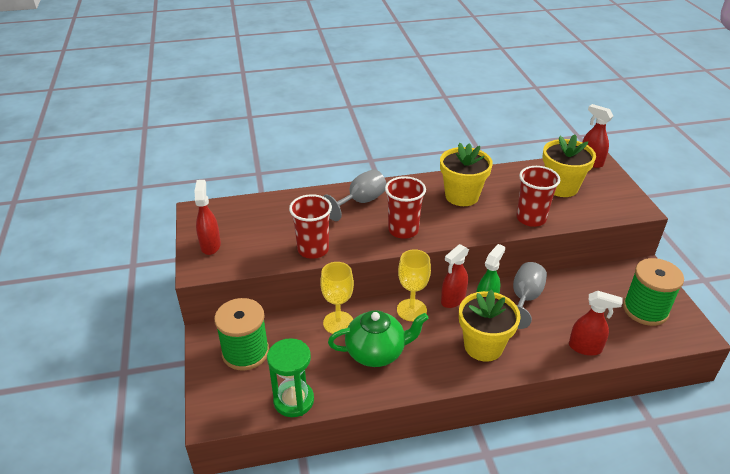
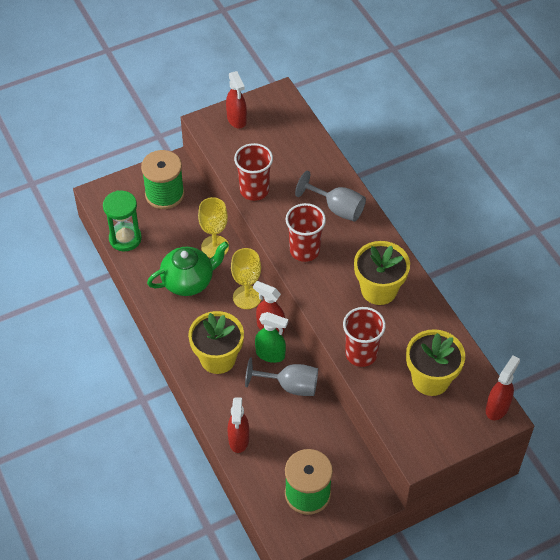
camera: 75 degrees right, 15 degrees up
red spray bottle [195,180,221,255] -> red spray bottle turned 90 degrees clockwise [226,71,247,129]
green teapot [328,310,428,367] -> green teapot turned 90 degrees counterclockwise [147,241,229,296]

